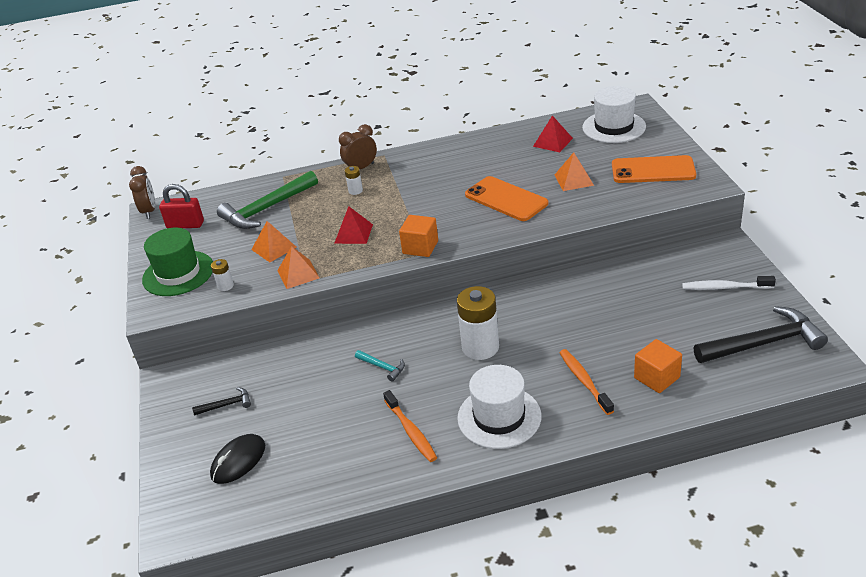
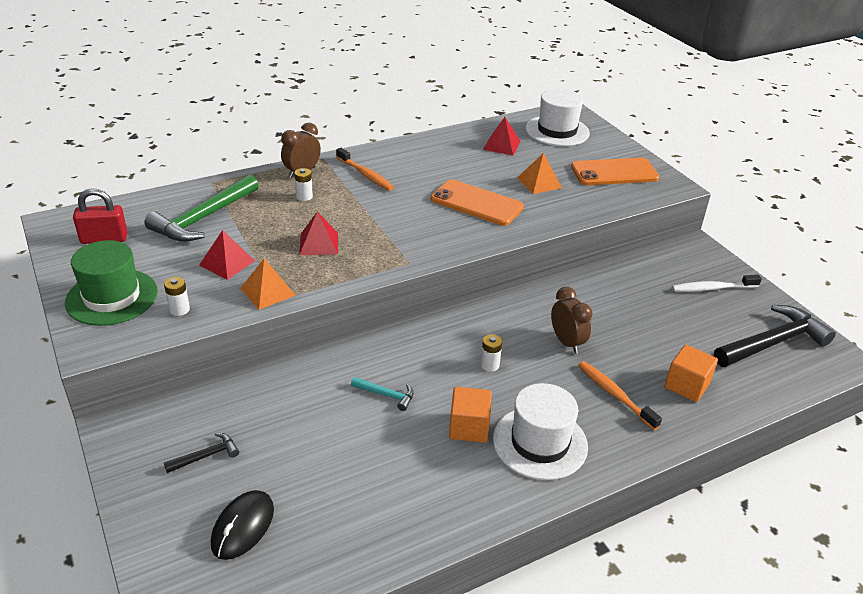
camera: 20 degrees left, 0 degrees up
brown clock [129,166,155,219] -> brown clock moved to [551,287,593,354]
orange pyramid [251,221,297,262] -> red pyramid [199,230,255,280]
orange toothbrush [383,390,437,462] -> orange toothbrush moved to [336,148,394,191]
orange cube [399,215,438,257] -> orange cube moved to [449,387,492,443]
white battery [457,286,499,360] -> white battery [480,334,502,372], size x0.46

